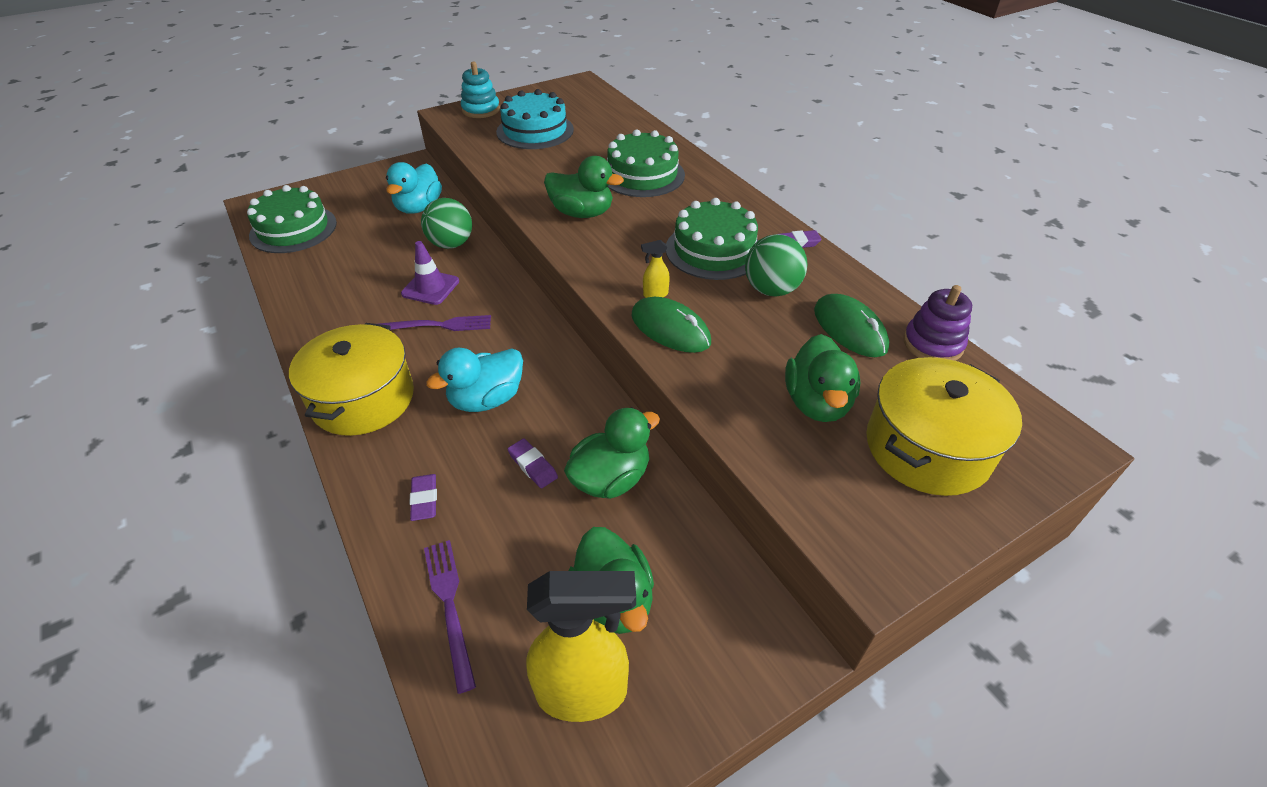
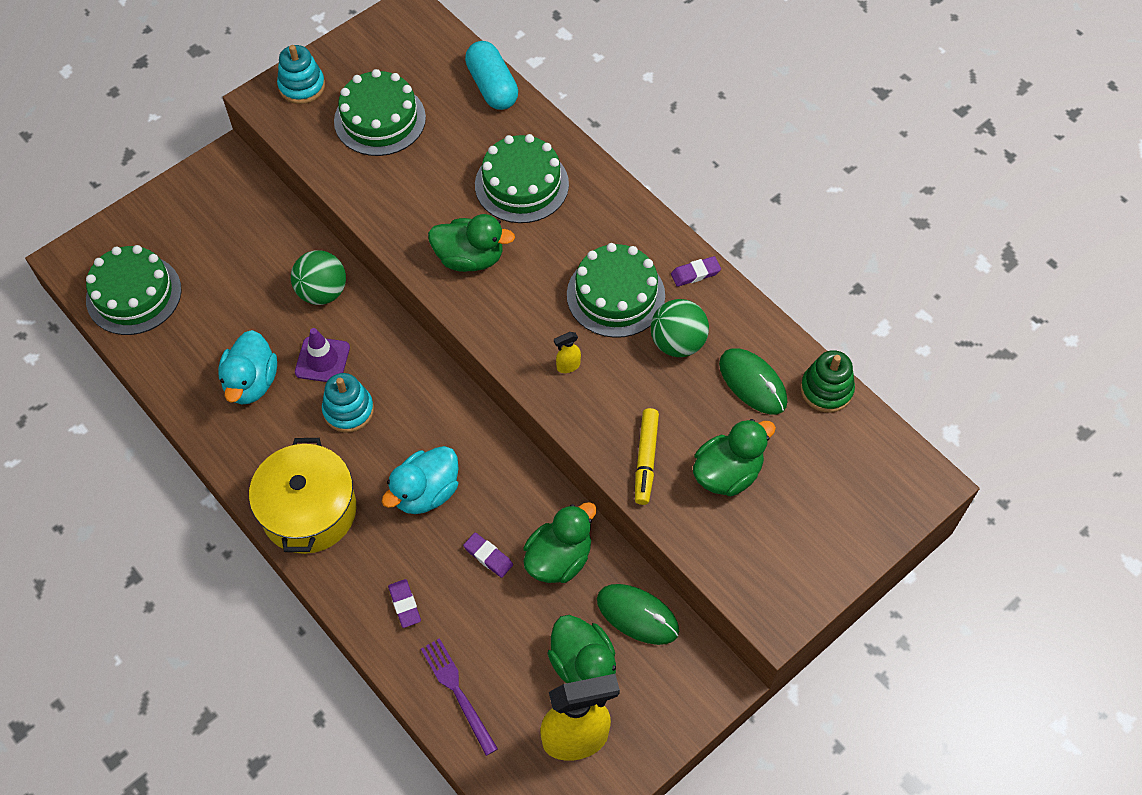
camera: 10 degrees left, 15 degrees up
purple fork [379,315,491,331] -> turquoise stacking toy [322,373,374,433]
turquoise duck [386,162,442,214] -> turquoise duck moved to [218,330,277,404]
turquoise cake [496,89,574,149] -> green cake [334,69,426,156]
green mouse [632,297,711,353] -> green mouse moved to [597,584,679,645]
green duck [785,334,861,422] -> green duck turned 120 degrees counterclockwise [693,419,776,496]
yellow pot [866,357,1022,496] -> none
purple stacking toy [903,285,972,361] -> green stacking toy [800,350,855,413]
none -> turquoise capsule [465,41,518,110]
none -> yellow marker [635,408,659,505]

